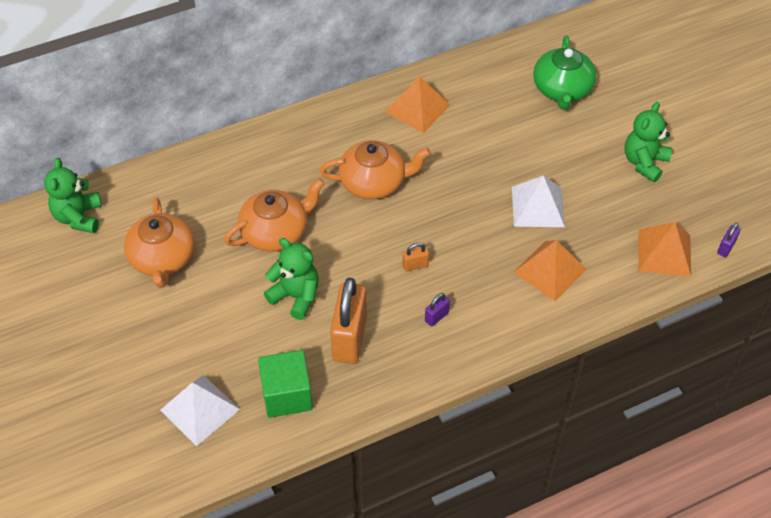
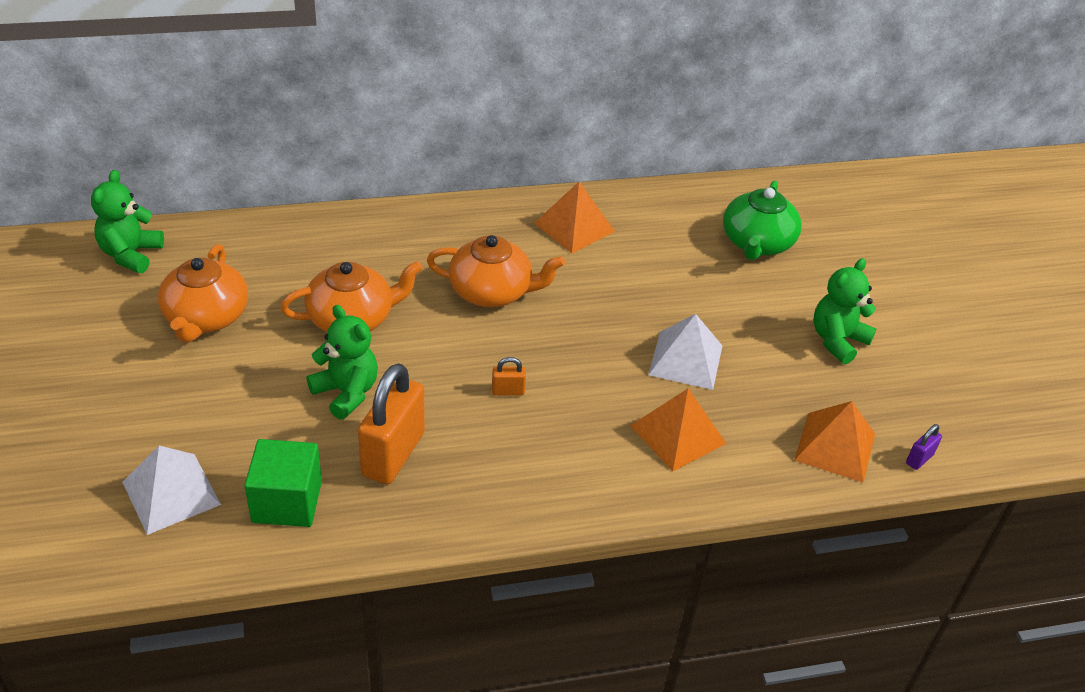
camera: 10 degrees right, 10 degrees down
purple padlock [425,293,450,327] -> none

